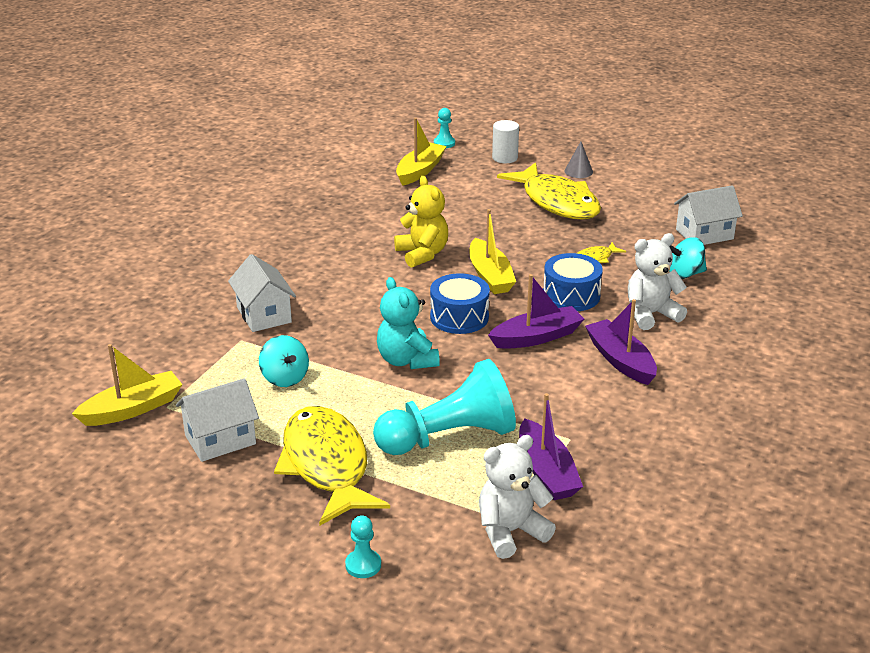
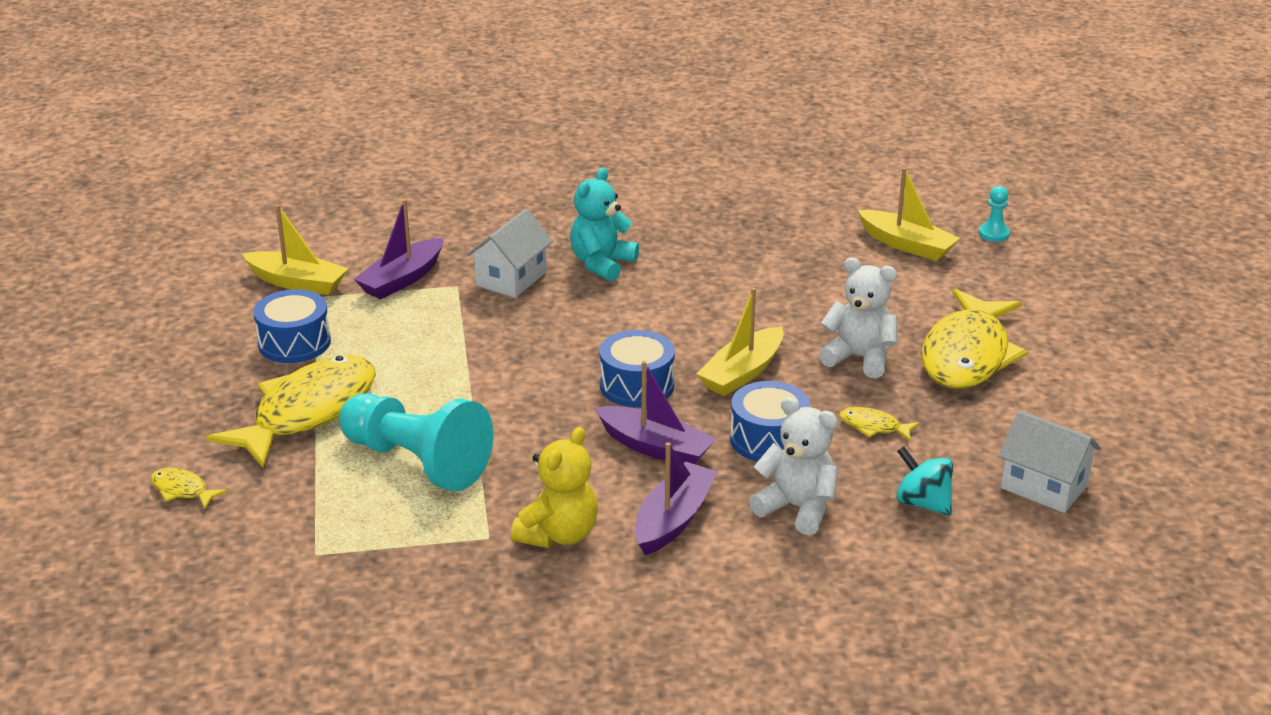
camera: 55 degrees right, 0 degrees up
white house [176,378,259,462] -> blue drum [253,289,331,363]
turquoise spinning top [259,335,309,387] -> none
turquoise pawn [345,516,381,578] -> yellow fish [151,468,228,509]
turquoise teddy bear [377,277,440,369] -> turquoise teddy bear moved to [570,168,639,281]
yellow teddy bear [394,176,448,268] -> yellow teddy bear moved to [511,427,598,548]
yellow boat [396,118,447,186] -> yellow boat turned 45 degrees clockwise [858,167,960,261]
white teddy bear [479,435,556,559] -> white teddy bear moved to [819,258,897,378]
white cylinder [492,120,519,163] -> none
purple boat [519,393,583,500] -> purple boat moved to [354,199,443,299]
grey cone [565,141,593,178] -> none

